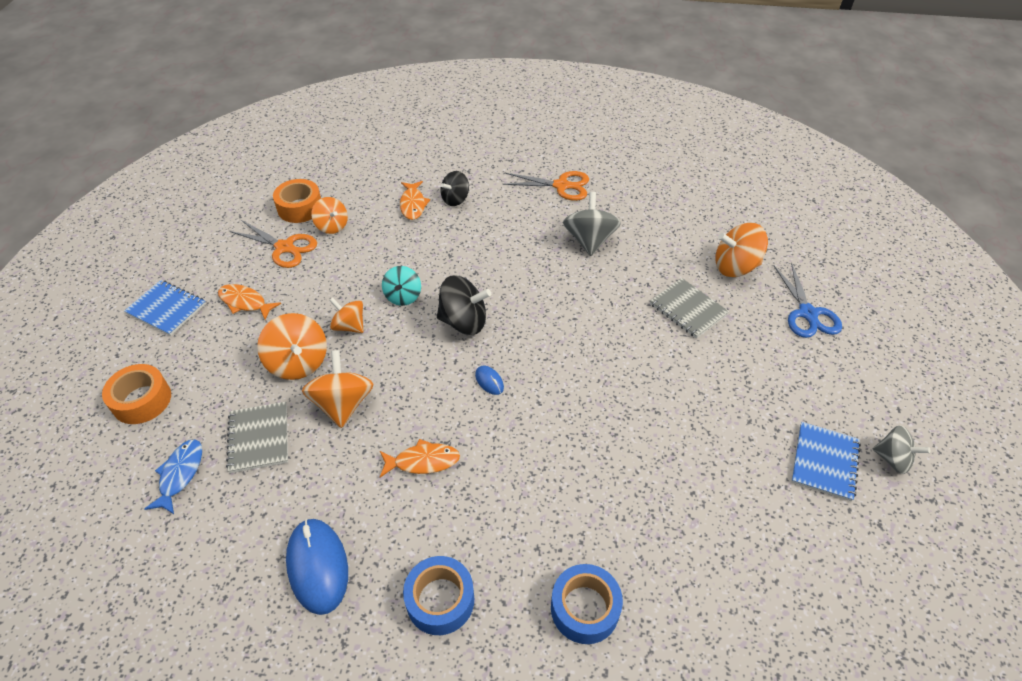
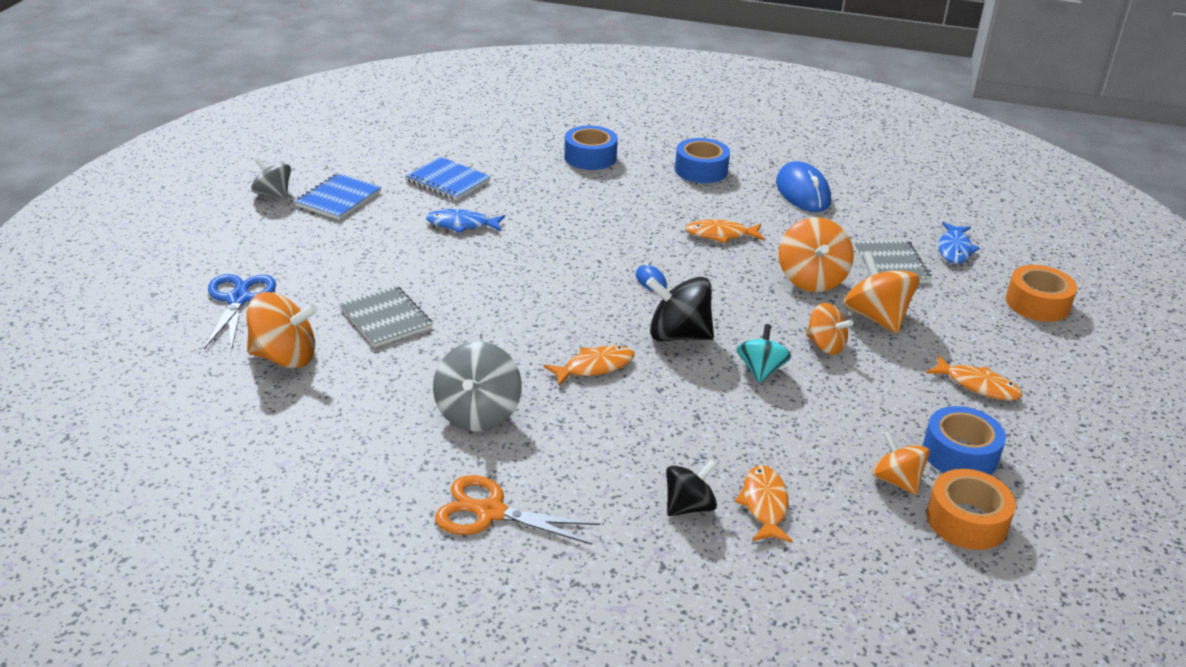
camera: 175 degrees left, 15 degrees down
blue notebook [124,280,206,336] -> blue notebook moved to [405,157,491,200]
orange scissors [230,220,317,268] -> blue tape [923,406,1006,475]
none -> blue fish [426,209,505,233]
none -> orange fish [544,346,634,386]

